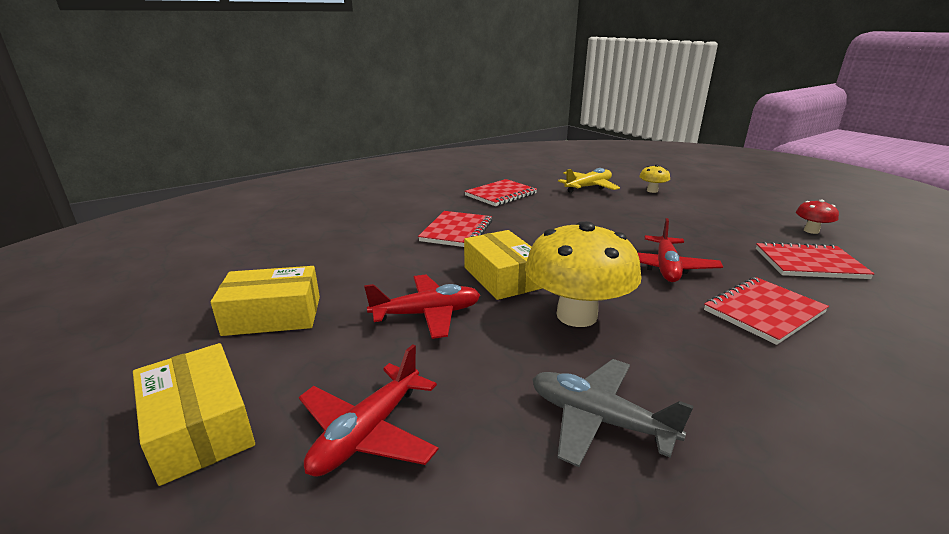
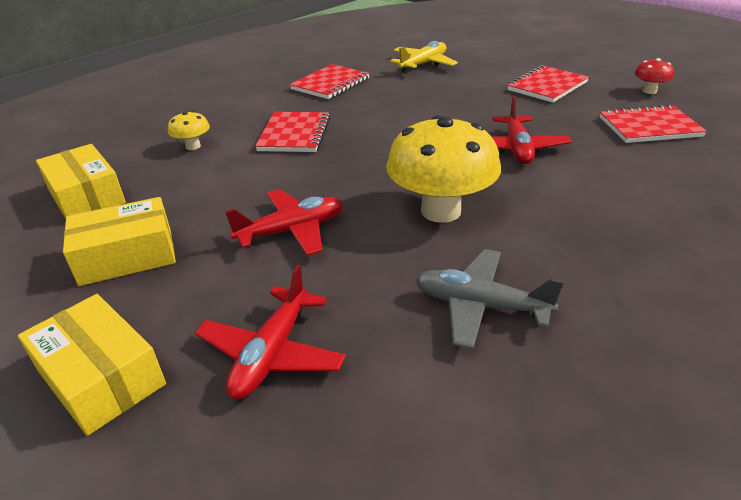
camera: 10 degrees left, 10 degrees up
yellow box [464,230,543,300] -> yellow box moved to [36,144,126,219]
yellow mushroom [639,164,670,193] -> yellow mushroom moved to [168,111,210,150]
red notebook [704,277,829,345] -> red notebook moved to [507,65,589,103]

